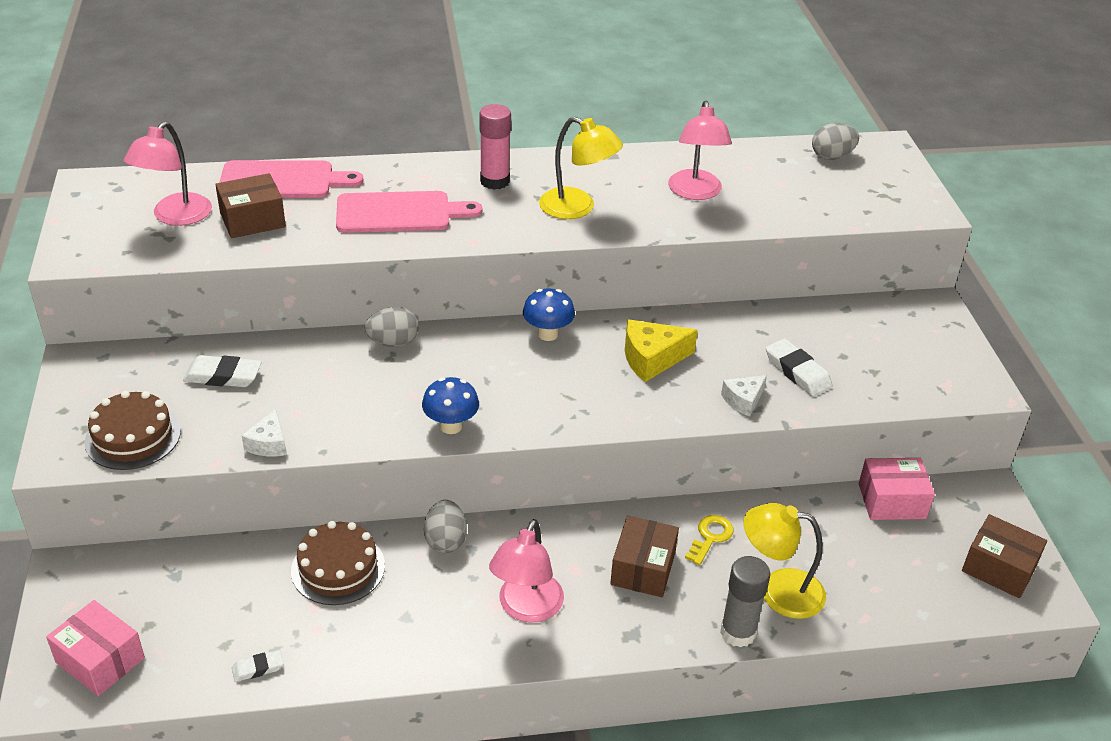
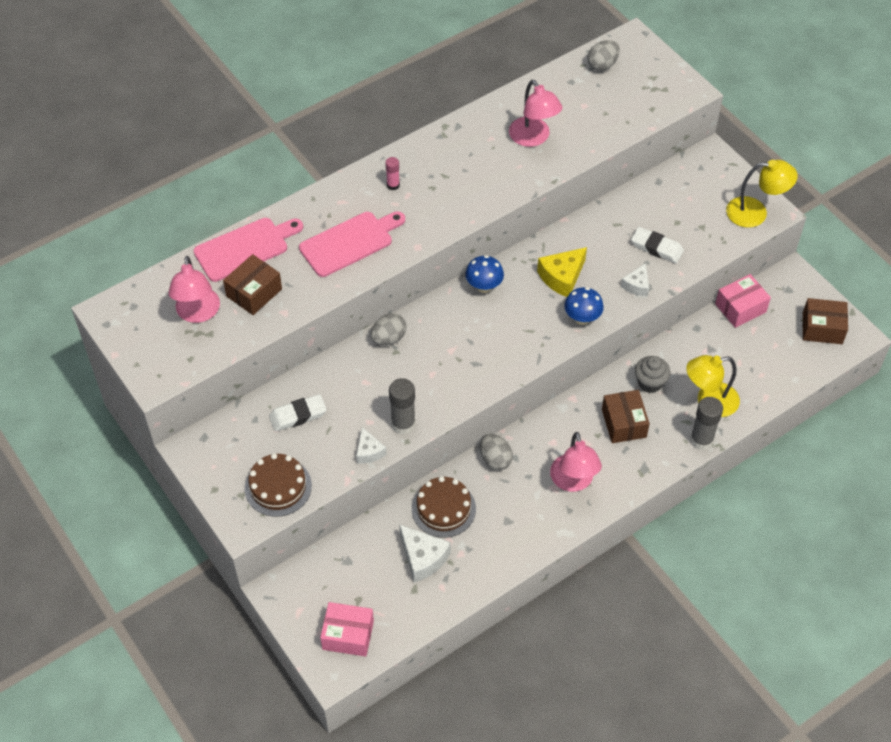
camera: 25 degrees left, 15 degrees up
white eraser [232,650,284,682] -> none
blue mushroom [422,377,479,434] -> blue mushroom moved to [564,287,604,325]
pink glue stick [479,104,511,190] -> pink glue stick [385,157,400,190], size x0.57
yellow lamp [539,117,623,219] -> yellow lamp moved to [726,160,798,228]
yellow key [685,515,734,565] -> grey cupcake [635,356,670,393]
none -> grey glue stick [389,378,415,435]
none -> white cheese [399,524,451,583]

